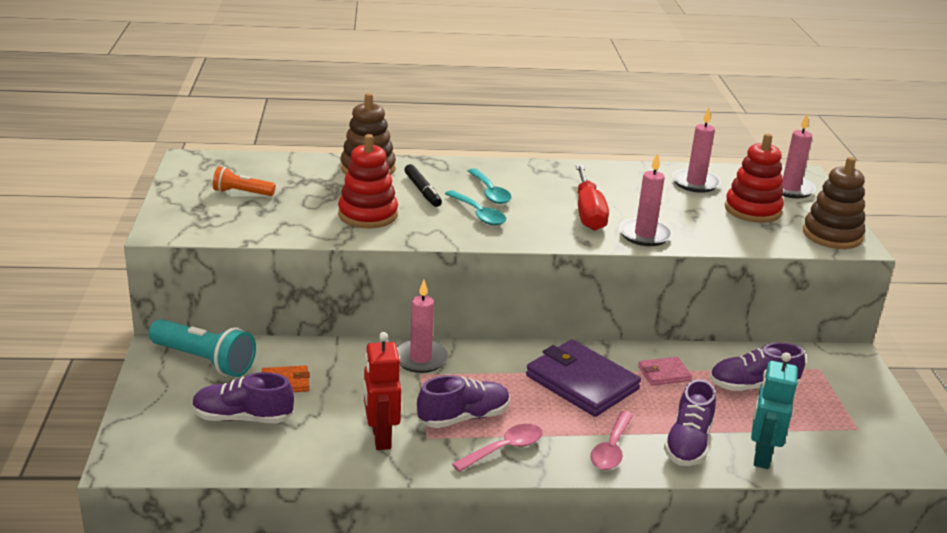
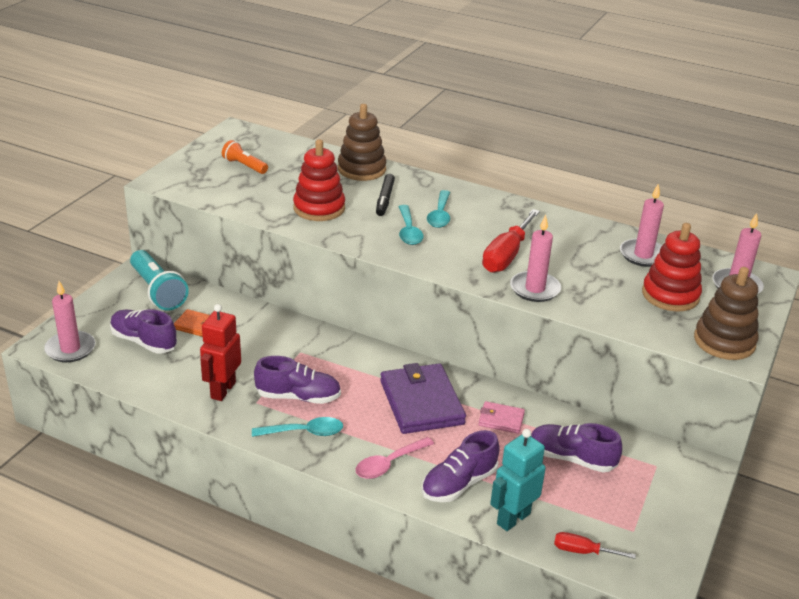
camera: 30 degrees right, 5 degrees up
pink candle [397,280,448,373] -> pink candle moved to [44,281,95,362]
pink spoon [452,424,542,472] -> turquoise spoon [252,417,343,437]
none -> red screwdriver [554,532,636,559]

